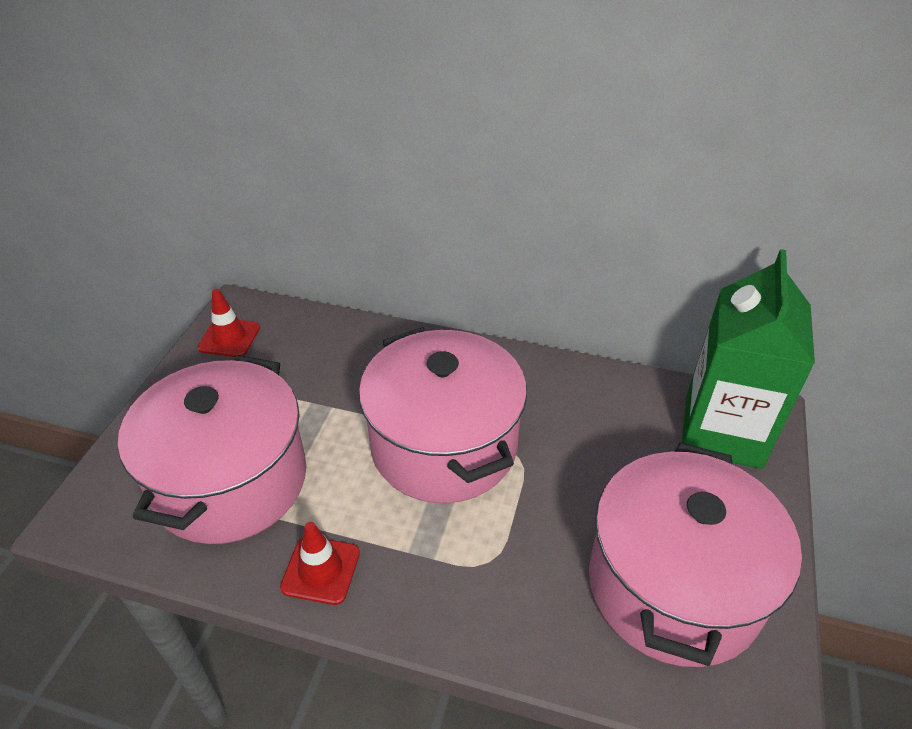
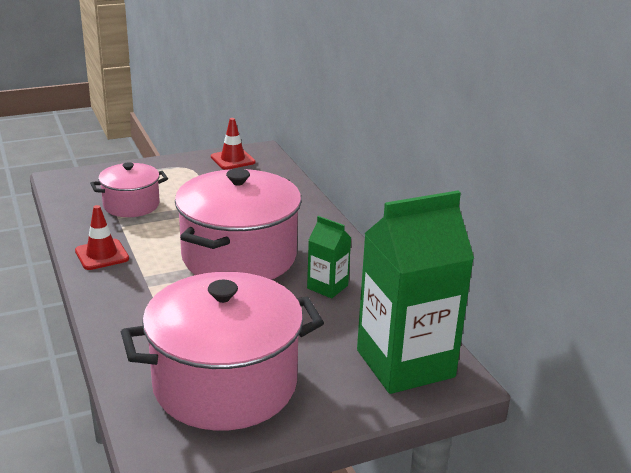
camera: 50 degrees right, 15 degrees down
pink pot [118,355,306,544] -> pink pot [90,162,168,217], size x0.54
none -> green carton [307,216,351,298]

